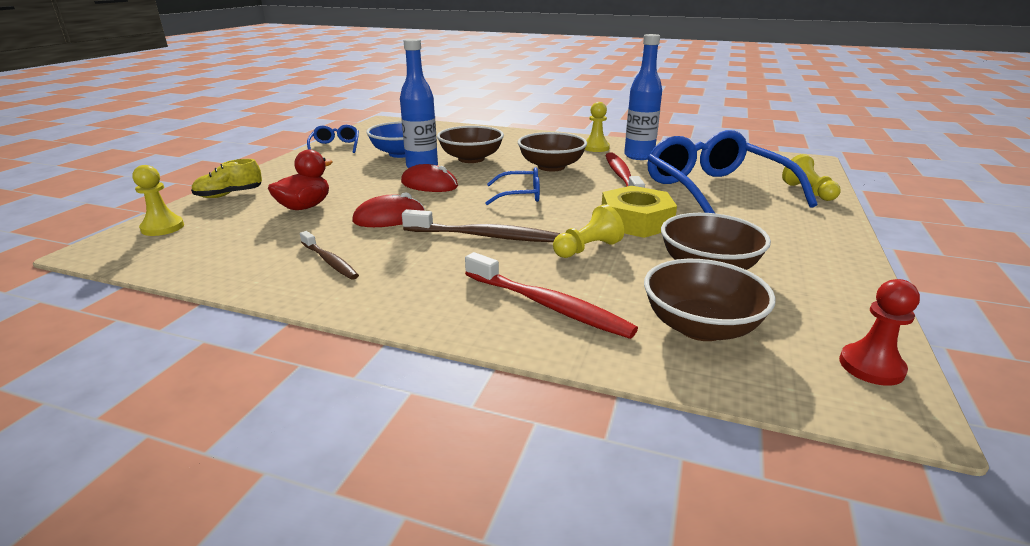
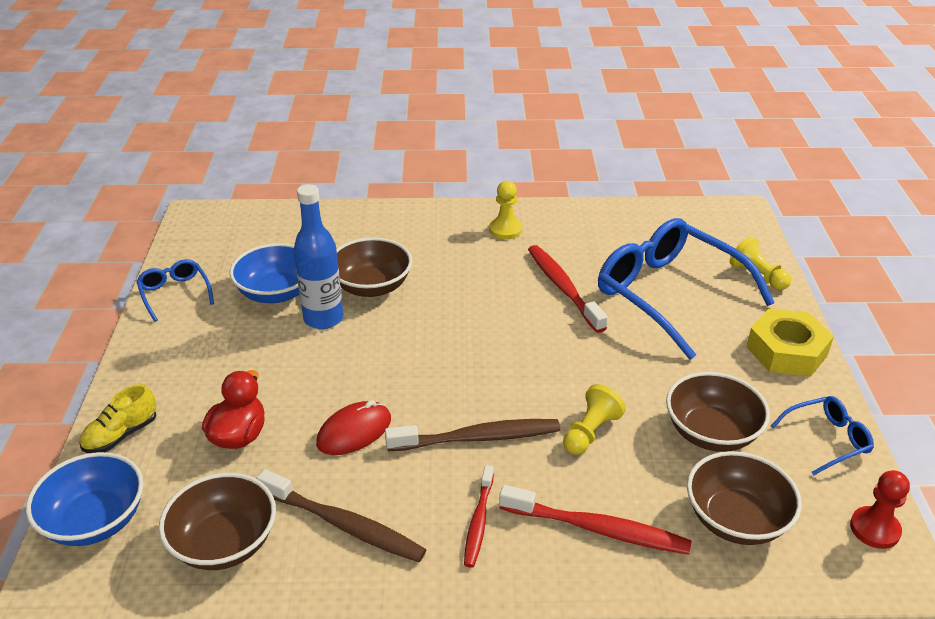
camera: 20 degrees left, 10 degrees up
yellow pawn [132,165,184,236] -> blue bowl [26,452,144,546]
brown toothbrush [300,231,359,280] -> brown toothbrush [256,469,426,562], size x1.61
red mouse [401,164,458,192] -> none
blue glasses [485,167,540,205] -> blue glasses moved to [771,396,874,475]
brown bowl [518,132,587,171] -> brown bowl moved to [159,473,276,570]
yellow nut [602,186,677,238] -> yellow nut moved to [746,308,834,376]
blue bottle [624,34,662,160] -> none
none -> red toothbrush [464,465,494,568]

